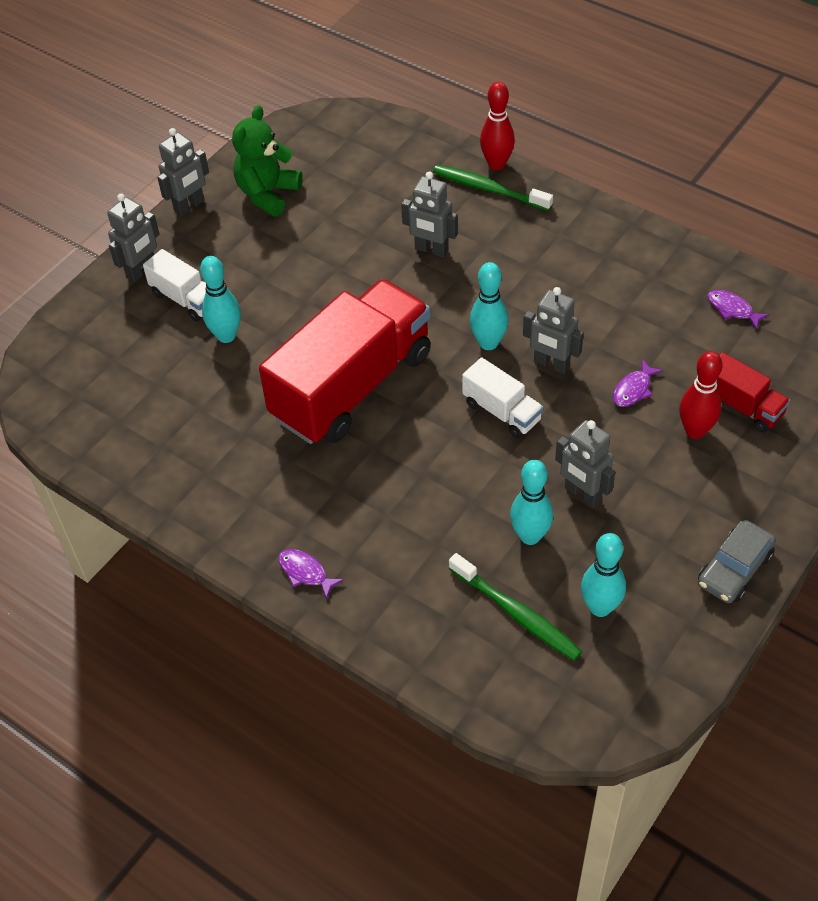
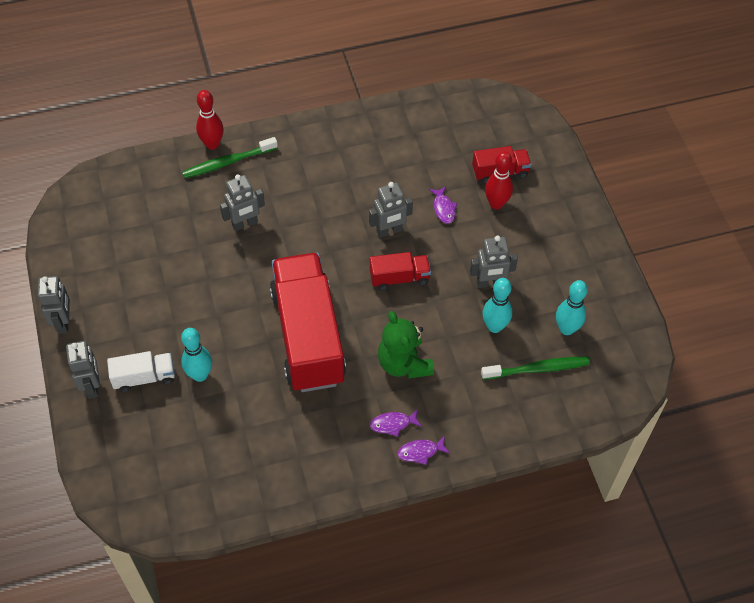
camera: 55 degrees left, 5 degrees up
green teddy bear [232,105,303,217] -> green teddy bear moved to [378,311,434,379]
white truck [462,357,544,438] -> red truck [370,252,431,290]
turquoise bowling pin [470,262,509,350] -> none
grey car [698,520,776,603] -> none
purple fish [708,290,769,329] -> purple fish moved to [370,409,422,437]

